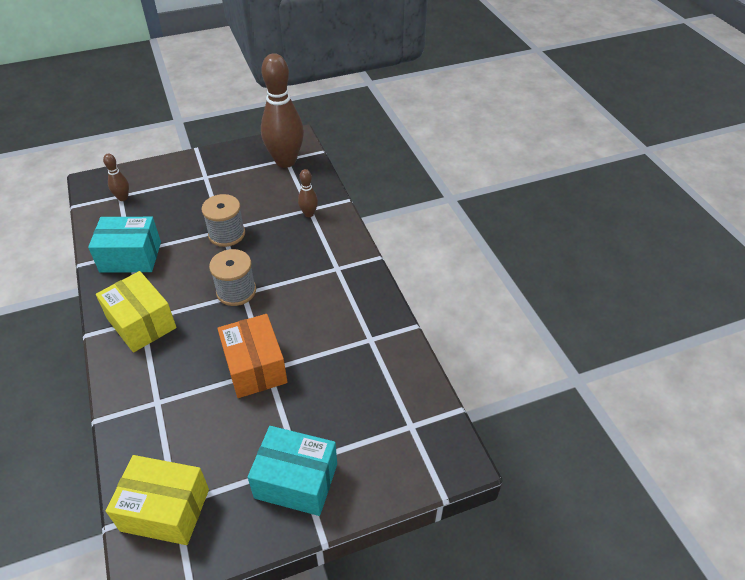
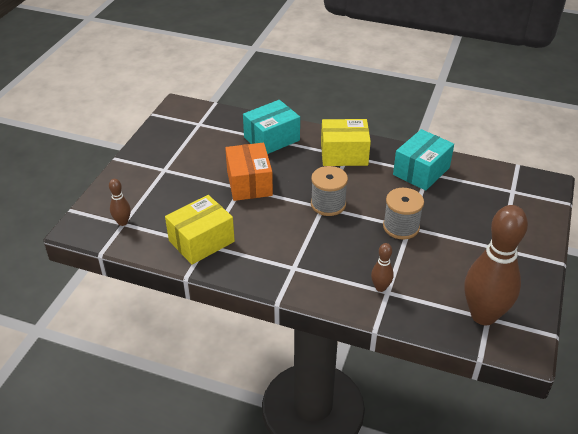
camera: 130 degrees right, 5 degrees down
brown bowling pin [103,154,129,201] -> brown bowling pin moved to [109,179,131,226]
yellow box [106,455,209,545] -> yellow box moved to [165,195,235,265]
orange box [217,314,288,398] -> orange box turned 60 degrees clockwise [225,143,273,201]
turquoise box [248,426,337,516] -> turquoise box moved to [243,100,300,154]

